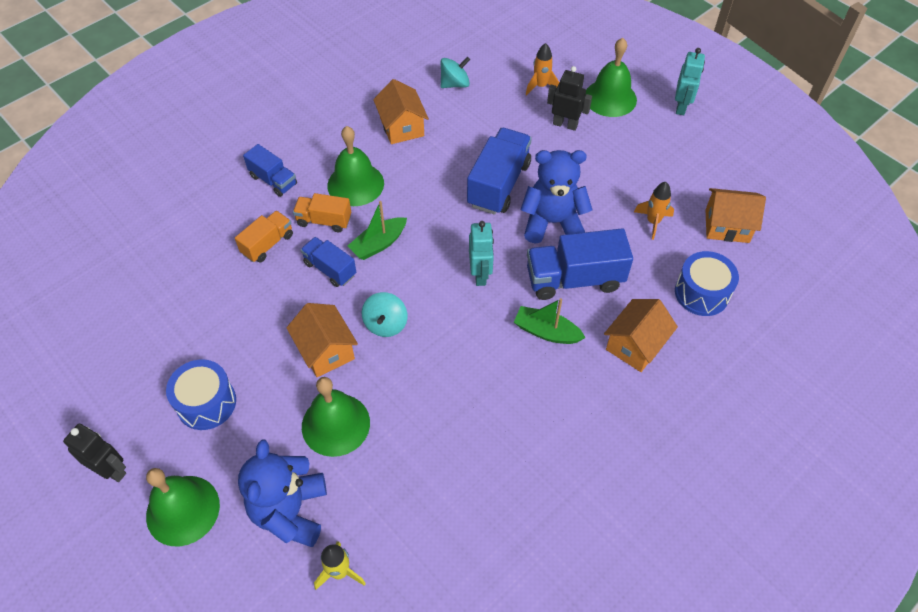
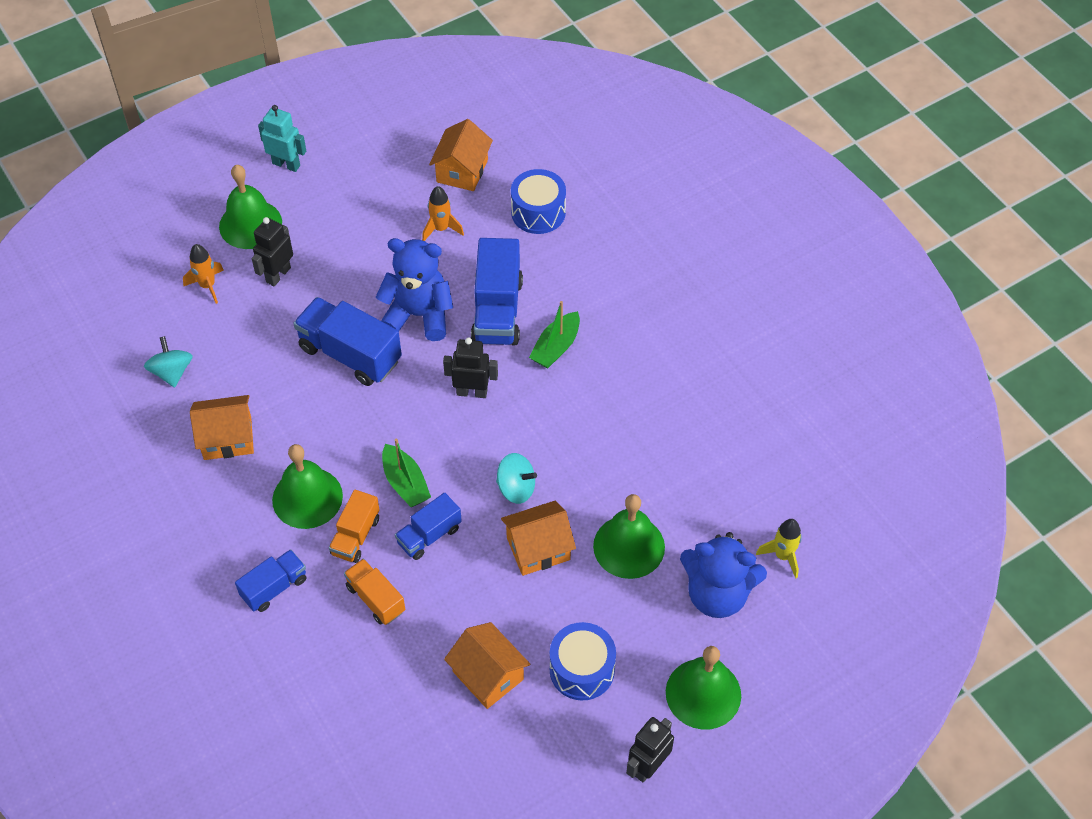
camera: 80 degrees left, 0 degrees up
turquoise robot [469,221,494,286] -> black robot [443,337,498,398]
blue teddy bear [520,150,592,244] -> blue teddy bear turned 90 degrees clockwise [375,238,453,341]
orange house [604,299,678,372] -> orange house moved to [444,622,530,709]

